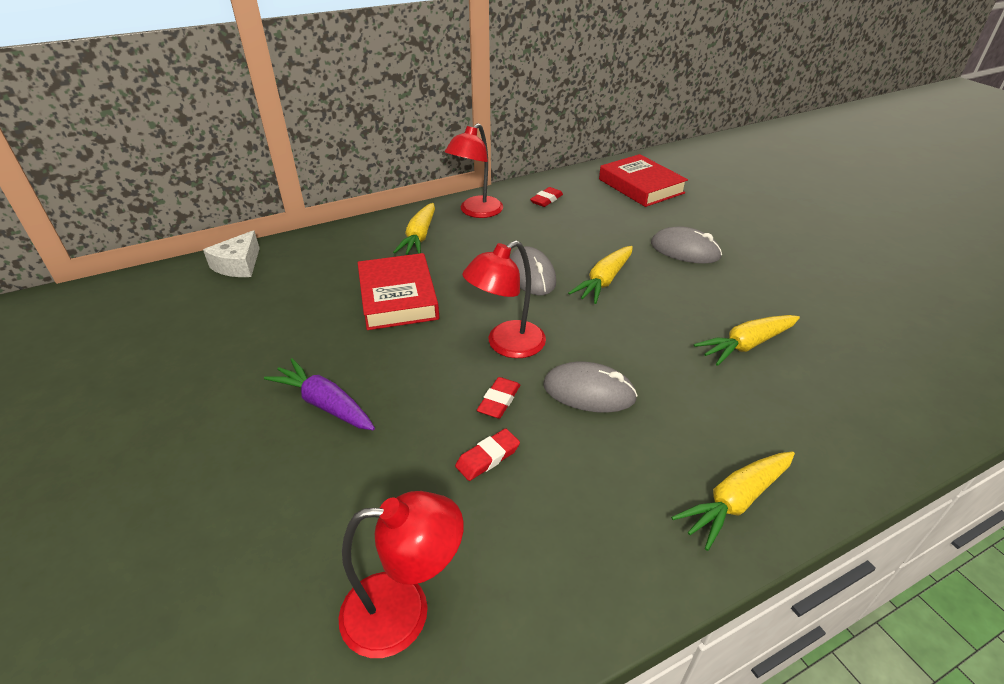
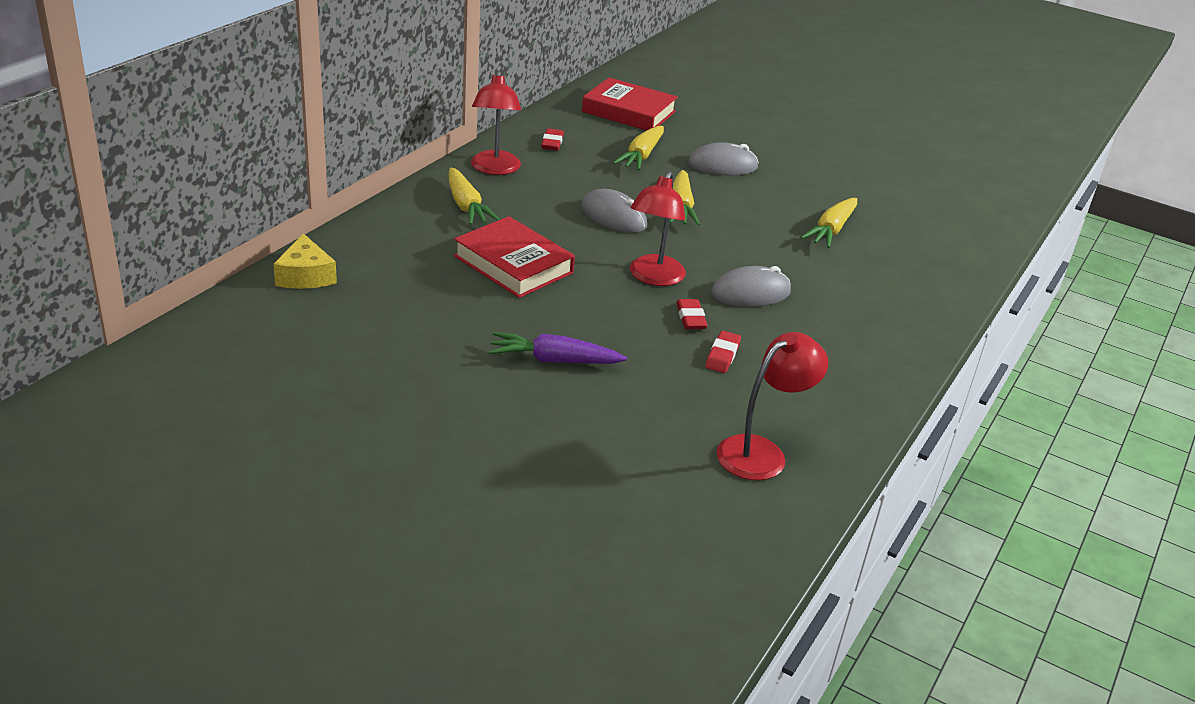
camera: 35 degrees left, 5 degrees down
white cheese [203,230,260,277] -> yellow cheese [273,233,337,289]
yellow carrot [671,451,795,551] -> yellow carrot moved to [613,126,664,170]

